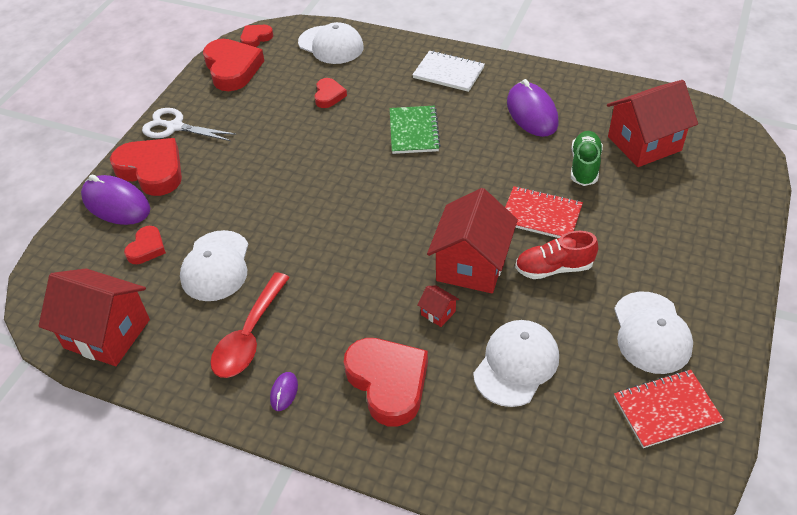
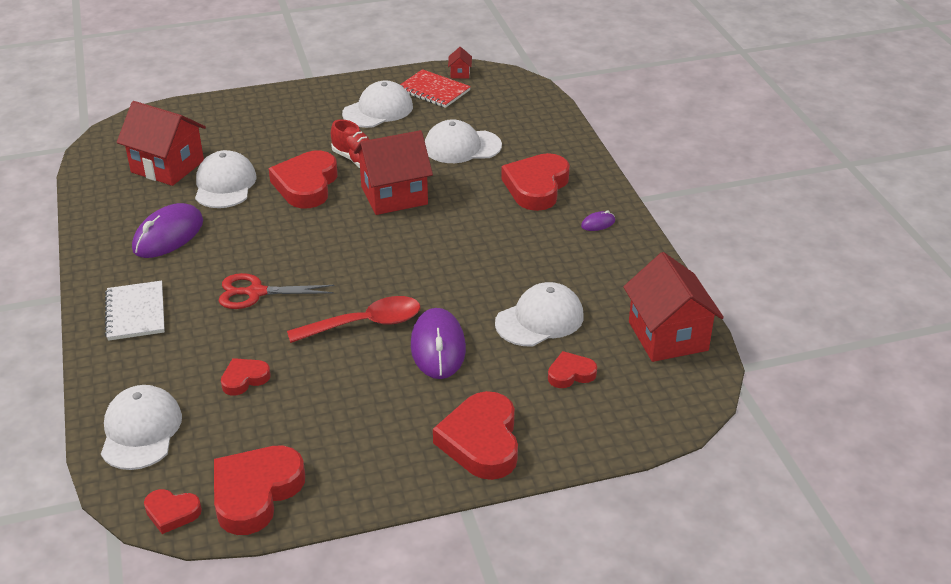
camera: 130 degrees left, 10 degrees down
purple mouse [81,175,150,225] -> purple mouse moved to [411,308,466,379]
white scissors [142,108,236,141] -> none
red spoon [210,272,290,378] -> red spoon moved to [287,296,420,343]
green notebook [390,106,441,154] -> red scissors [218,273,335,309]
red house [417,285,459,327] -> red house moved to [448,47,472,79]
red notebook [505,186,583,238] -> red heart [269,150,338,208]
green shoe [571,131,603,186] -> white cap [195,150,256,208]

